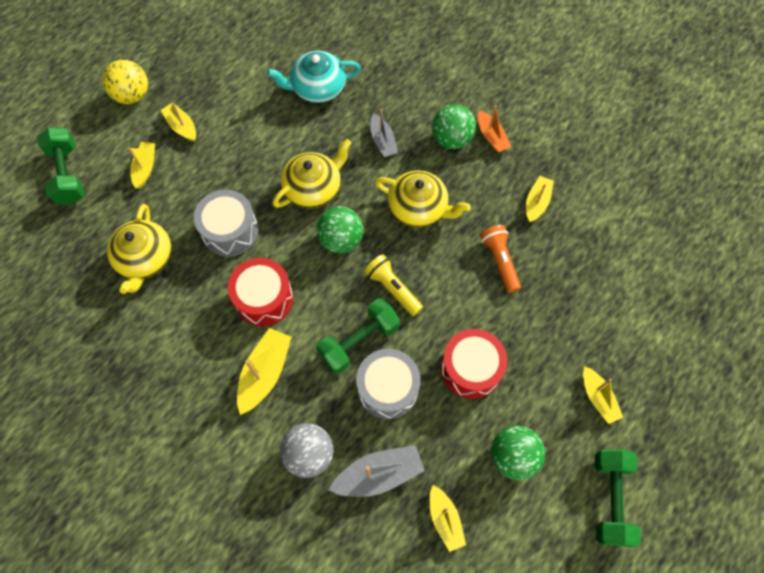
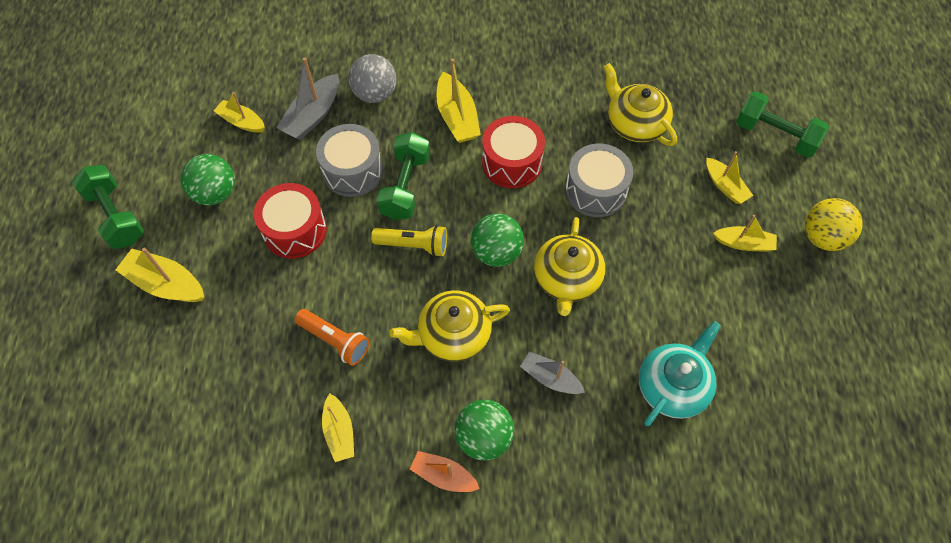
camera: 140 degrees right, 5 degrees down
yellow boat [583,366,623,424] -> yellow boat [116,248,204,302], size x1.51

